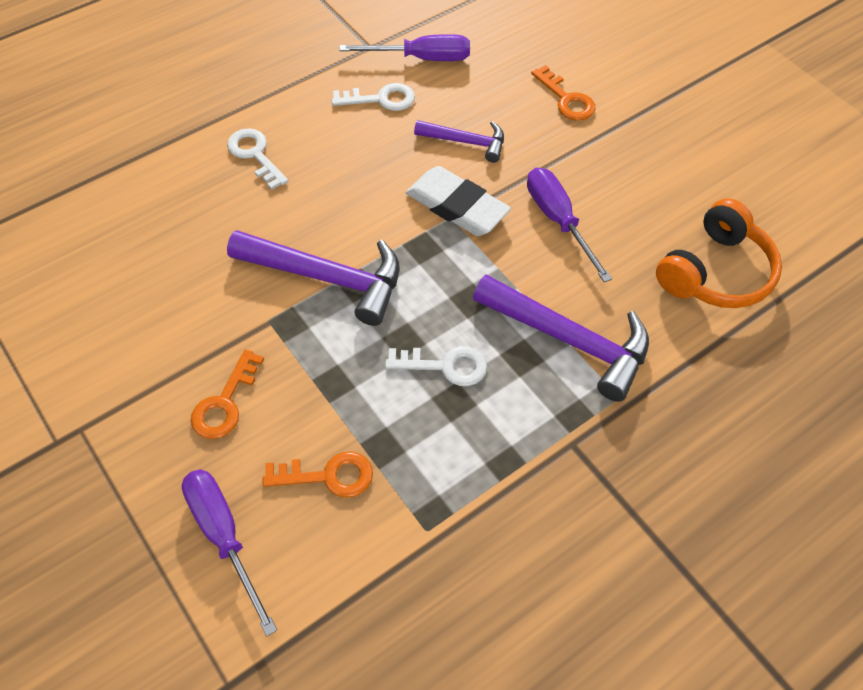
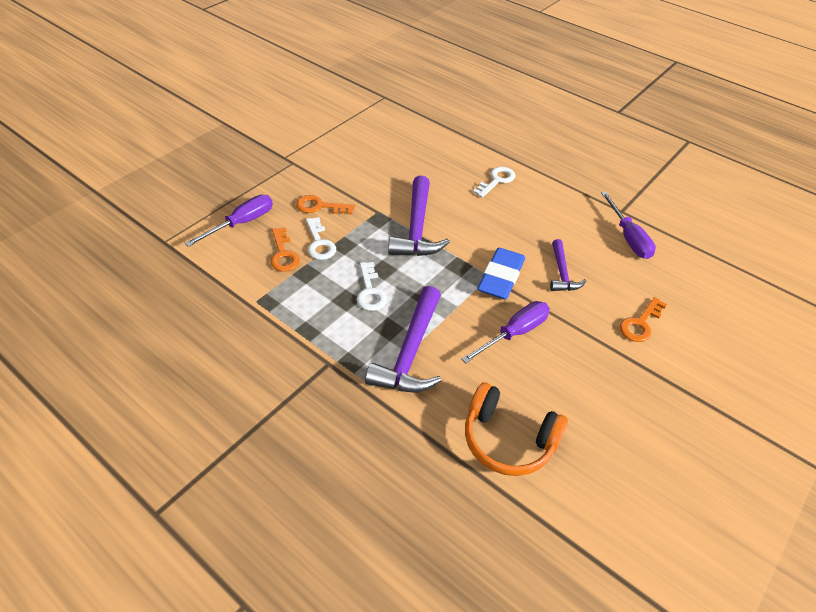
camera: 75 degrees right, 10 degrees down
white key [332,83,415,111] -> white key moved to [306,217,336,260]
white eraser [406,166,511,236] -> blue eraser [477,248,525,299]

